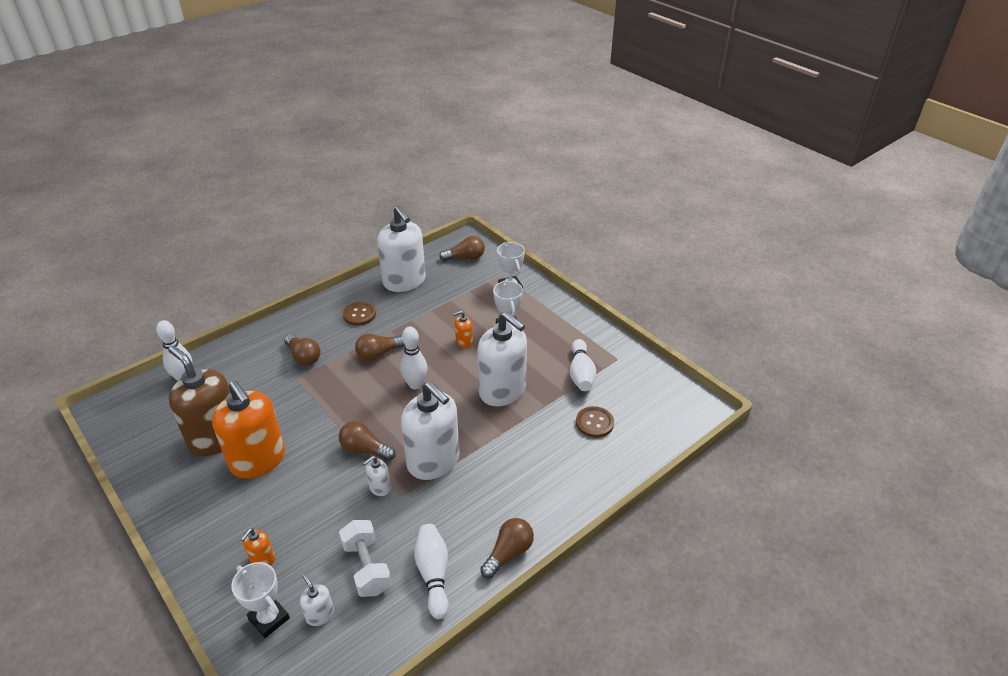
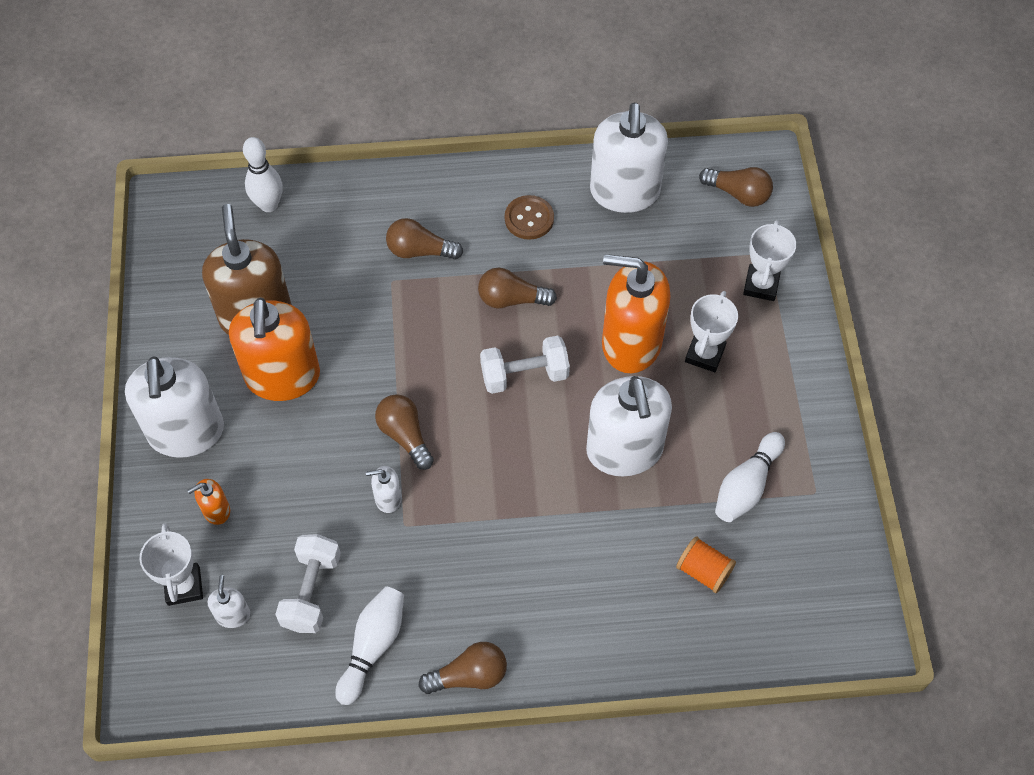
camera: 35 degrees right, 20 degrees up
brown light bulb [284,334,320,366] -> brown light bulb turned 105 degrees clockwise [386,218,463,260]
white bowling pin [400,327,427,389] -> white dumbbell [480,336,570,394]
white soap dispenser [401,381,460,480] -> white soap dispenser moved to [125,356,224,458]
orange soap dispenser [453,311,473,349] -> orange soap dispenser [602,254,670,373], size x2.35
brown button [576,406,614,438] -> orange spool [676,536,736,593]

